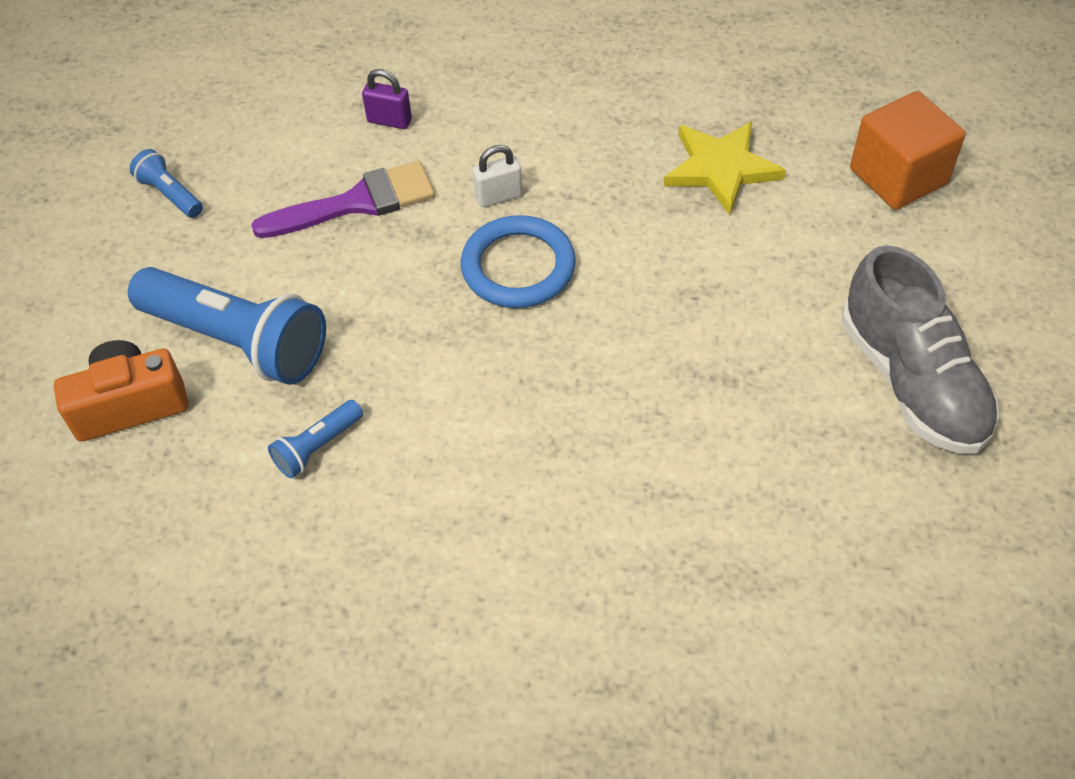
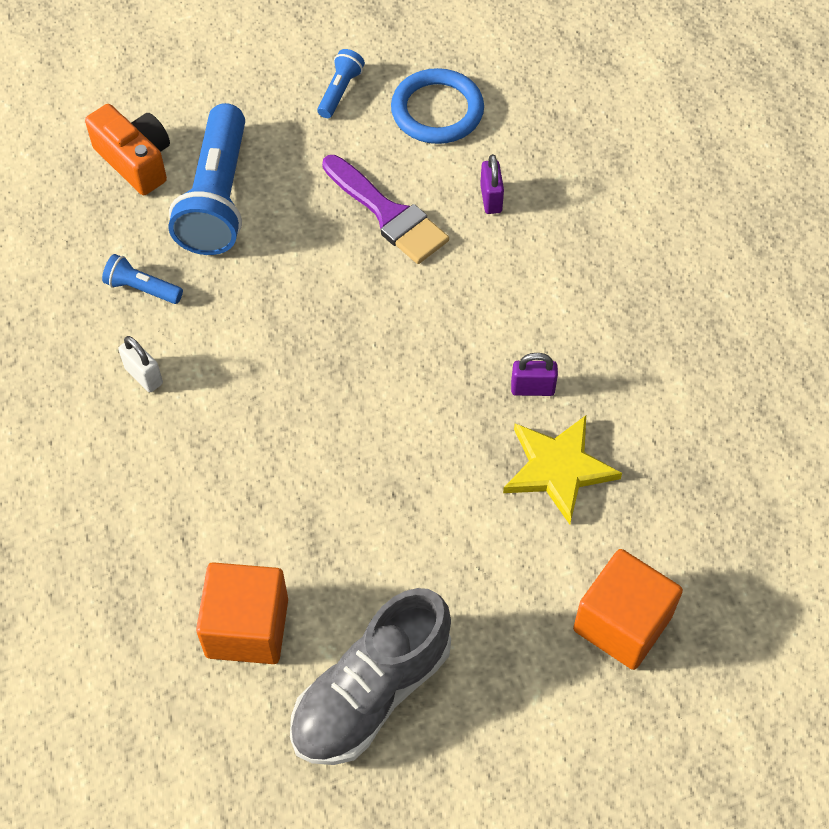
camera: 65 degrees right, 5 degrees up
blue ring [461,215,576,308] -> blue ring moved to [391,68,484,144]
white padlock [473,145,522,207] -> white padlock moved to [118,336,163,392]
none -> orange cube [196,562,288,664]
none -> purple padlock [511,353,558,396]

